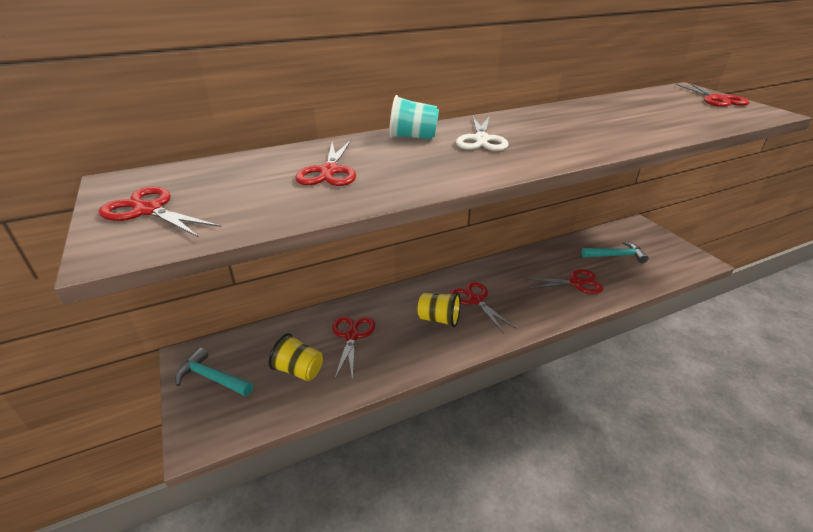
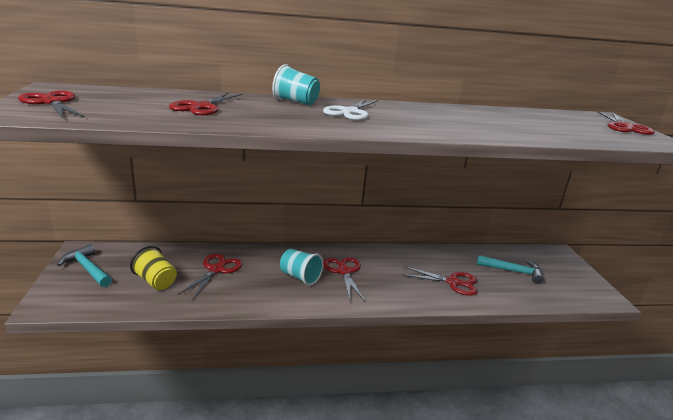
camera: 15 degrees right, 10 degrees down
yellow cup [418,293,461,327] -> turquoise cup [280,249,324,286]

